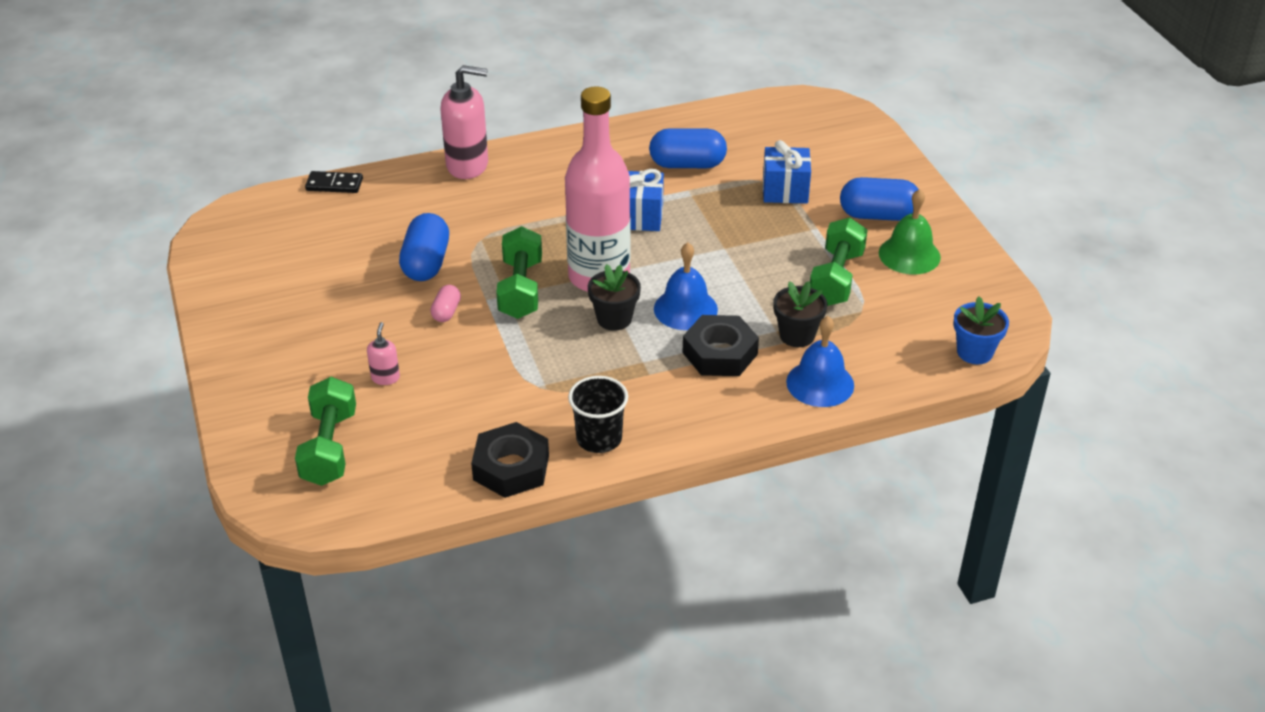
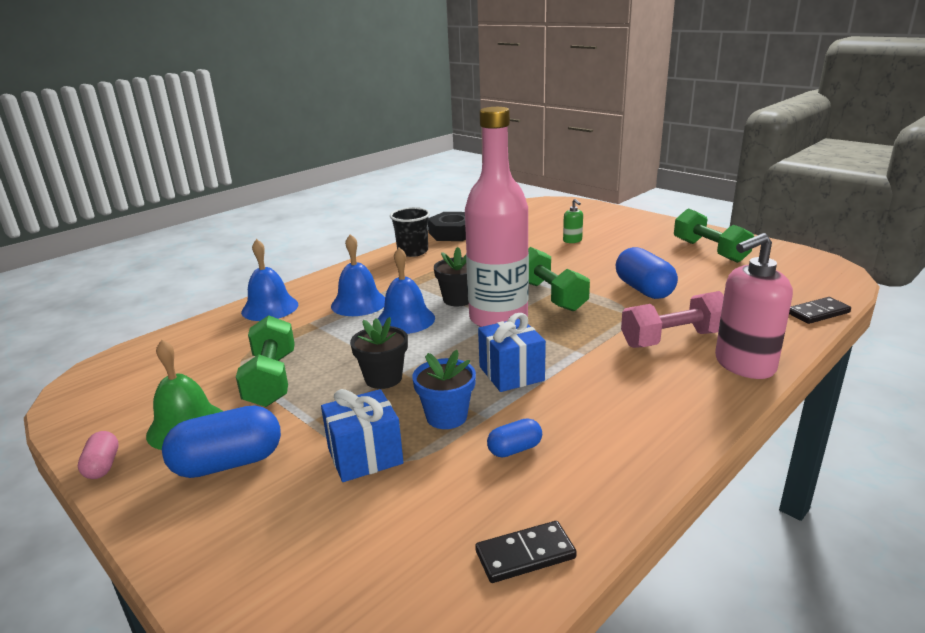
camera: 155 degrees right, 15 degrees down
green dumbbell [295,377,356,486] -> green dumbbell moved to [674,208,754,263]
pink soap dispenser [367,322,400,385] -> green soap dispenser [563,199,583,243]
pink capsule [430,285,461,322] -> pink capsule moved to [78,431,119,479]
blue capsule [649,128,727,168] -> blue capsule [487,418,542,458], size x0.53
black nut [683,315,759,376] -> blue bell [331,234,385,316]
black flower pot [773,281,827,347] -> black flower pot moved to [350,317,408,389]
blue flower pot [953,296,1009,364] -> blue flower pot moved to [412,350,476,429]
none -> black domino [475,521,577,583]
none -> pink dumbbell [621,291,724,348]

